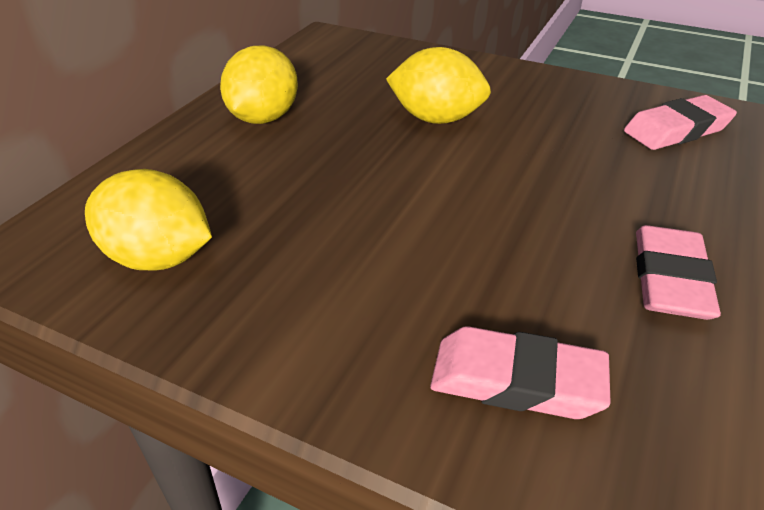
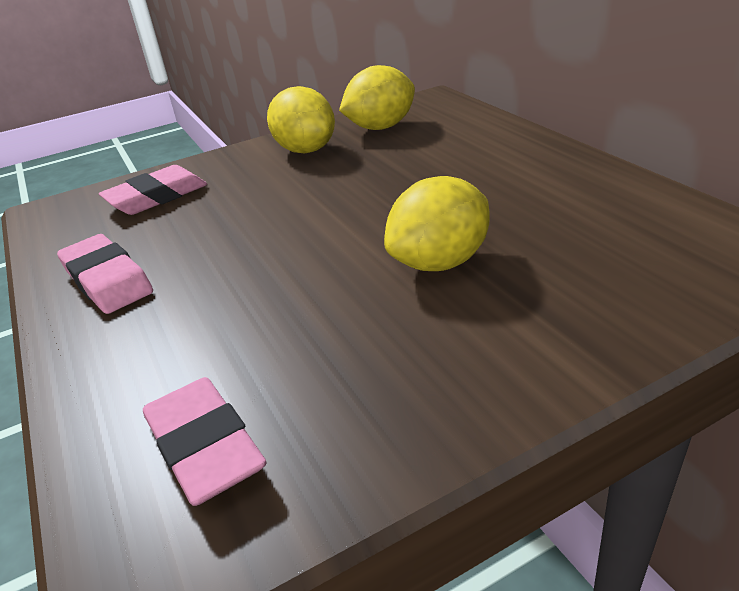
camera: 130 degrees right, 5 degrees down
yellow lemon [220,45,298,124] -> yellow lemon moved to [267,86,335,153]
pink eraser [624,95,737,150] -> pink eraser turned 45 degrees counterclockwise [143,377,266,506]

